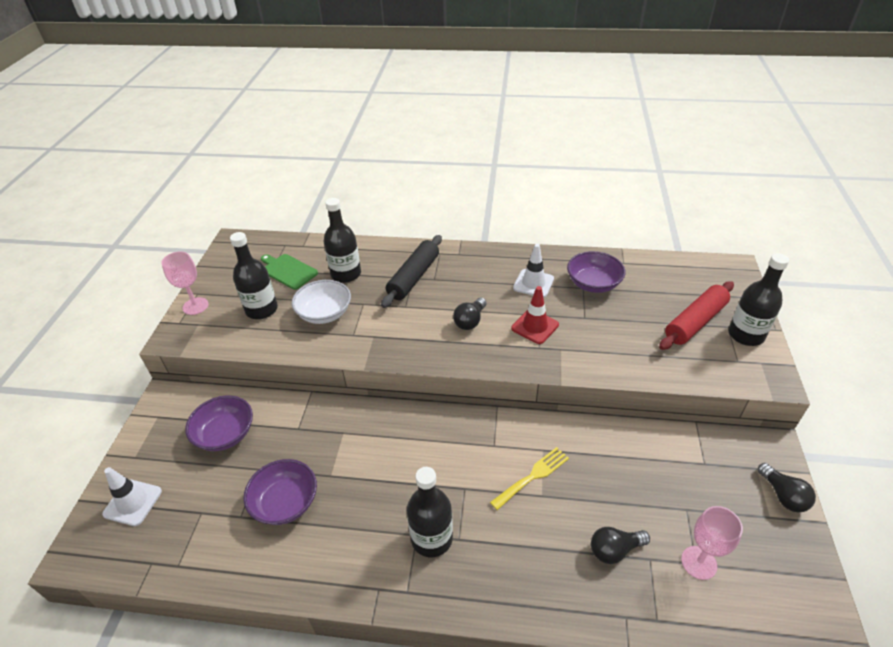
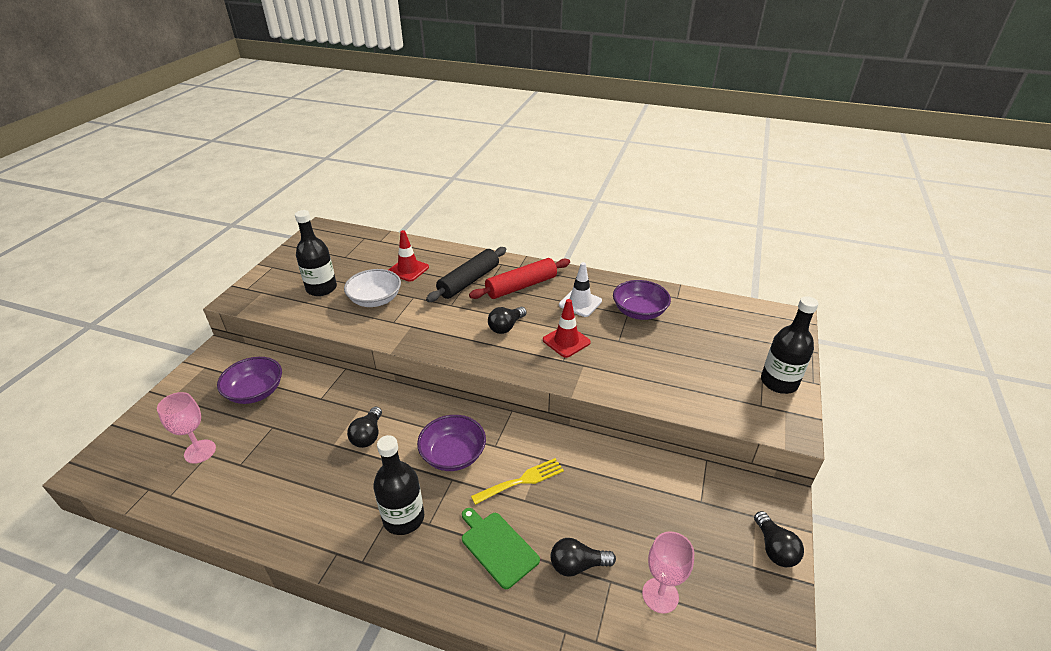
camera: 10 degrees right, 5 degrees down
white traffic cone [102,467,162,526] -> none
pink goblet [161,251,209,315] -> pink goblet moved to [157,392,216,464]
purple bowl [244,459,317,525] -> purple bowl moved to [417,415,486,471]
green cutting board [261,254,318,290] -> green cutting board moved to [462,508,540,589]
black bottle [324,198,361,283] -> red traffic cone [389,230,429,282]
red rolling pin [659,281,734,350] -> red rolling pin moved to [469,258,570,299]
none -> black light bulb [347,407,382,448]

